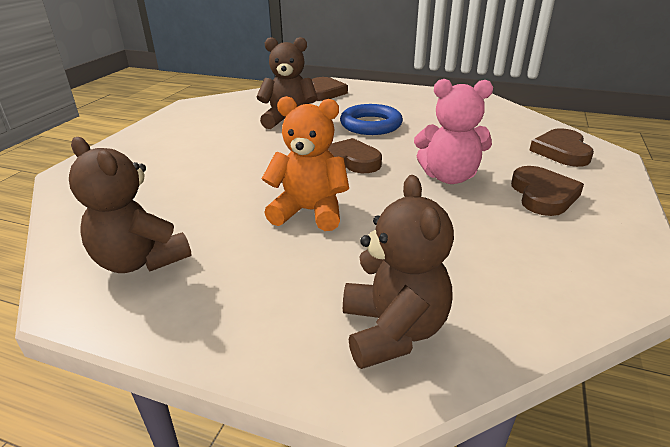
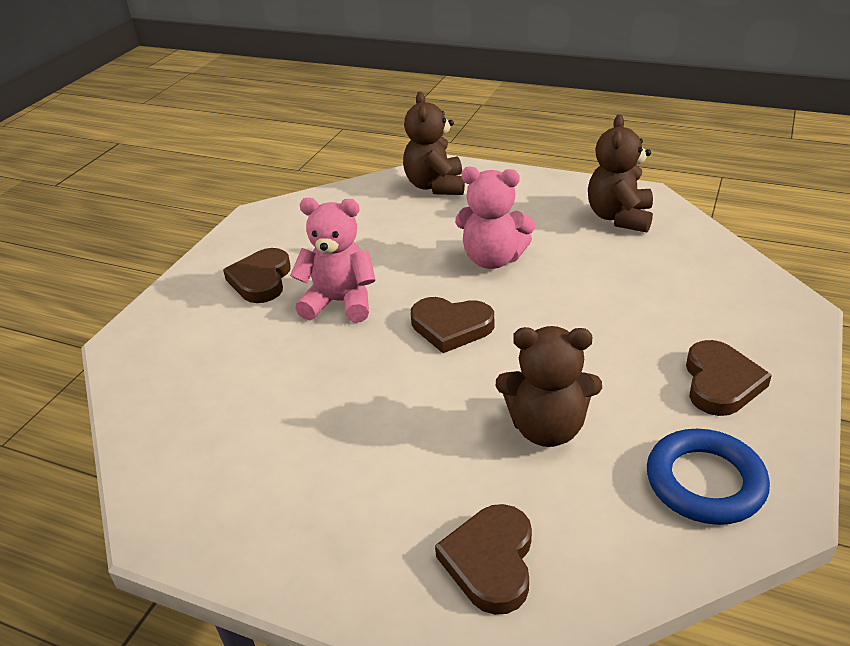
camera: 175 degrees left, 5 degrees up
brown teddy bear [69,137,192,273] -> brown teddy bear turned 120 degrees counterclockwise [588,114,653,233]
orange teddy bear [262,96,349,231] -> pink teddy bear [455,167,536,269]
blue ring [340,104,403,135] -> blue ring moved to [647,429,770,525]
brown heart [529,128,594,167] -> brown heart moved to [686,340,772,416]

